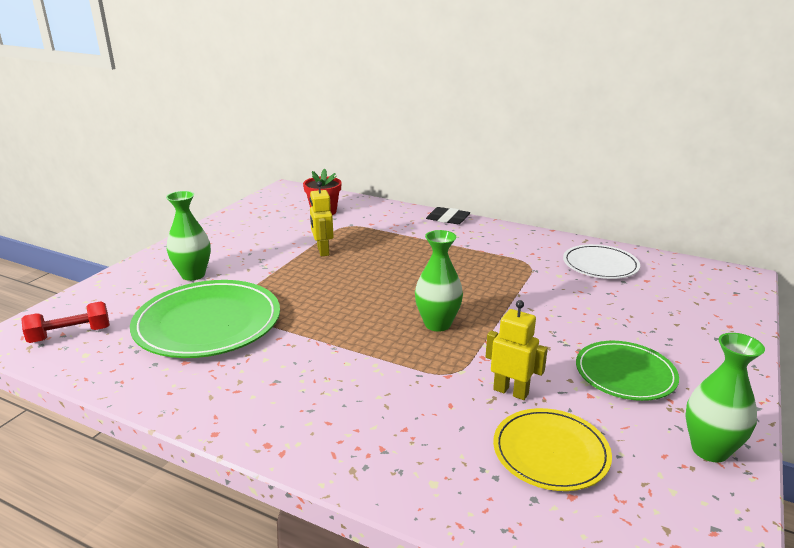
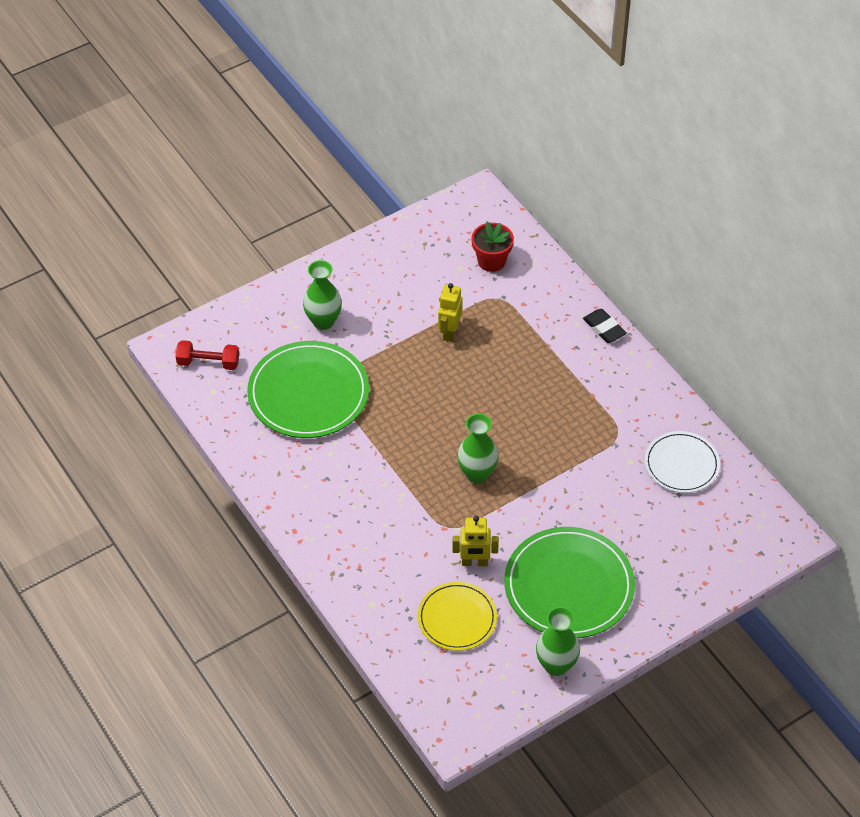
camera: 30 degrees right, 25 degrees up
yellow robot [486,300,548,400] -> yellow robot turned 120 degrees clockwise [452,516,499,566]
green plate [576,341,679,401] -> green plate [504,527,635,638], size x1.66

